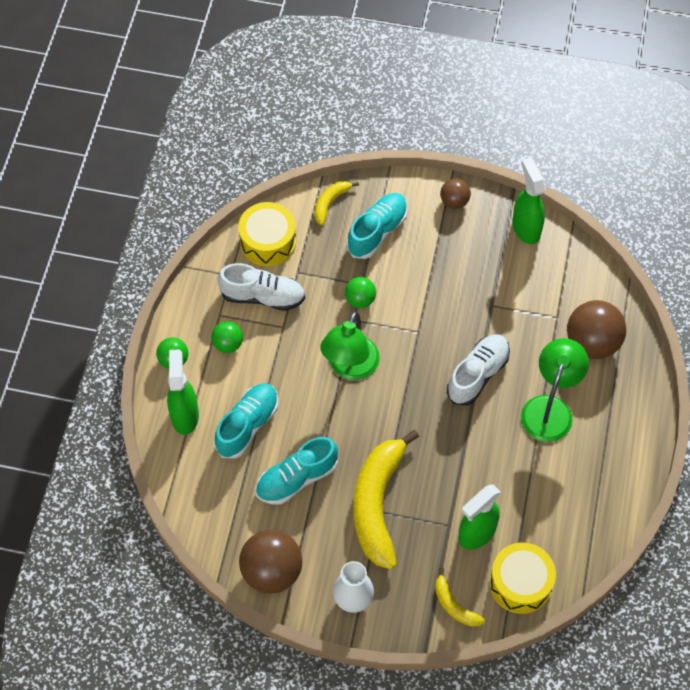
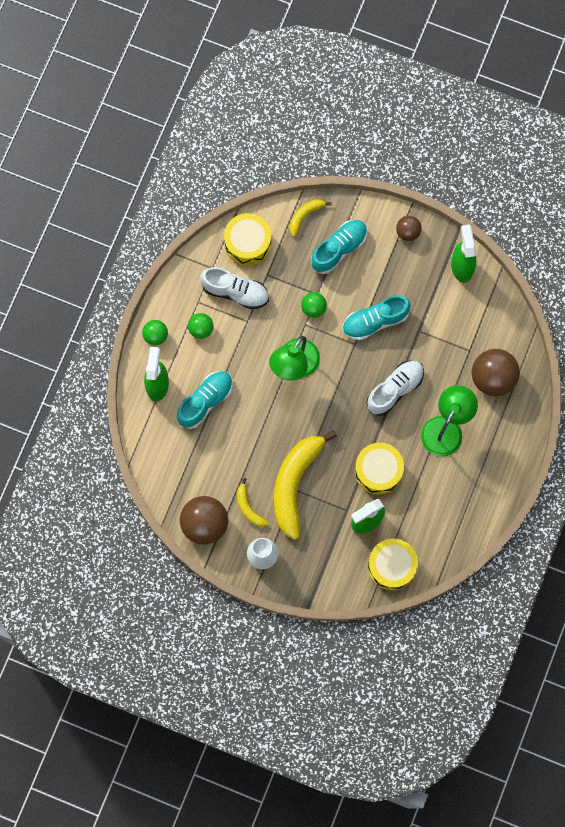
camera: 10 degrees right, 15 degrees up
turquoise shoe [256,437,338,504] -> turquoise shoe moved to [342,295,411,340]
yellow banana [435,568,485,627] -> yellow banana moved to [237,478,269,527]
none -> yellow drum [355,443,404,494]

